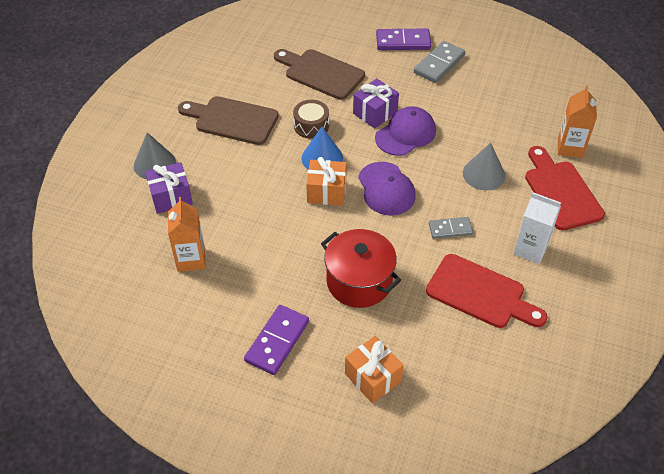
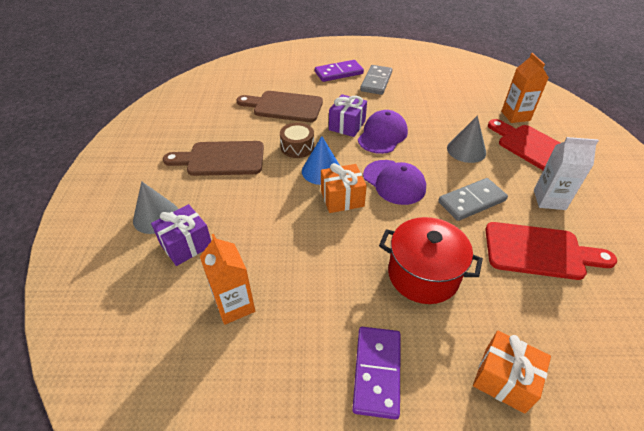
camera: 20 degrees left, 5 degrees down
grey domino [429,217,473,239] -> grey domino [438,178,508,221], size x1.57

